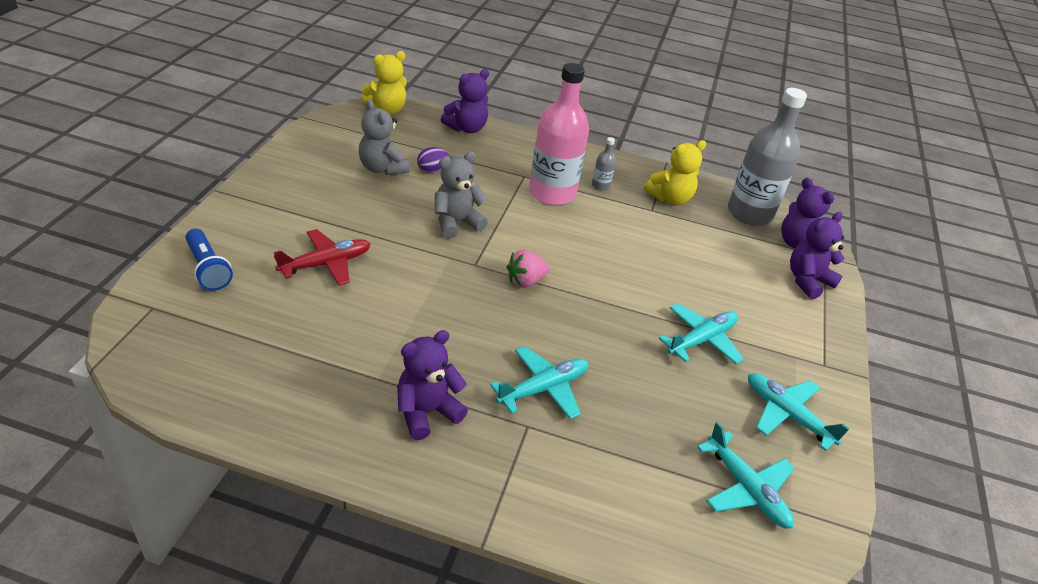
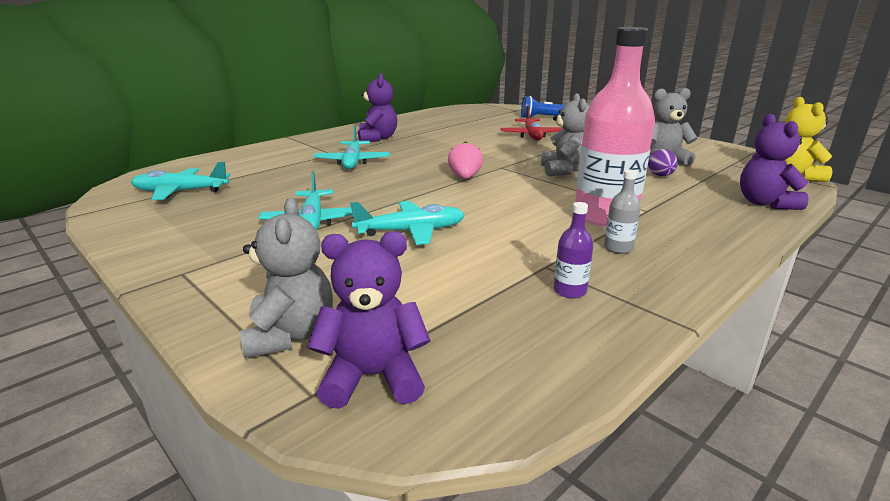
camera: 125 degrees right, 15 degrees down
yellow teddy bear [644,140,706,205] -> purple bottle [554,202,593,298]
grey bottle [728,88,807,226] -> none
turquoise plane [748,373,850,451] -> turquoise plane moved to [350,201,465,245]
purple teddy bear [790,212,844,299] -> grey teddy bear [240,198,333,358]

